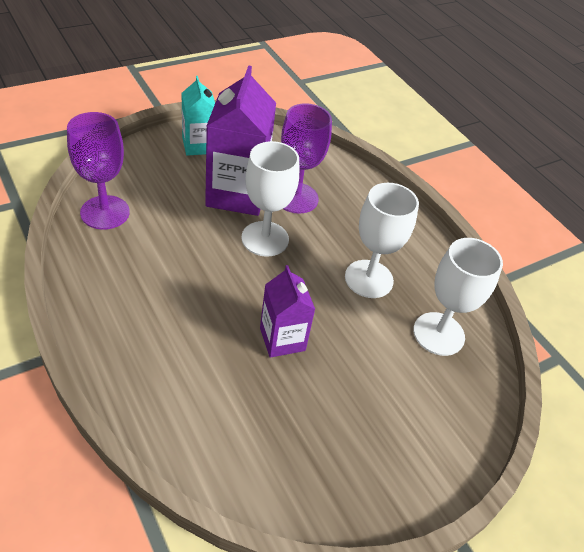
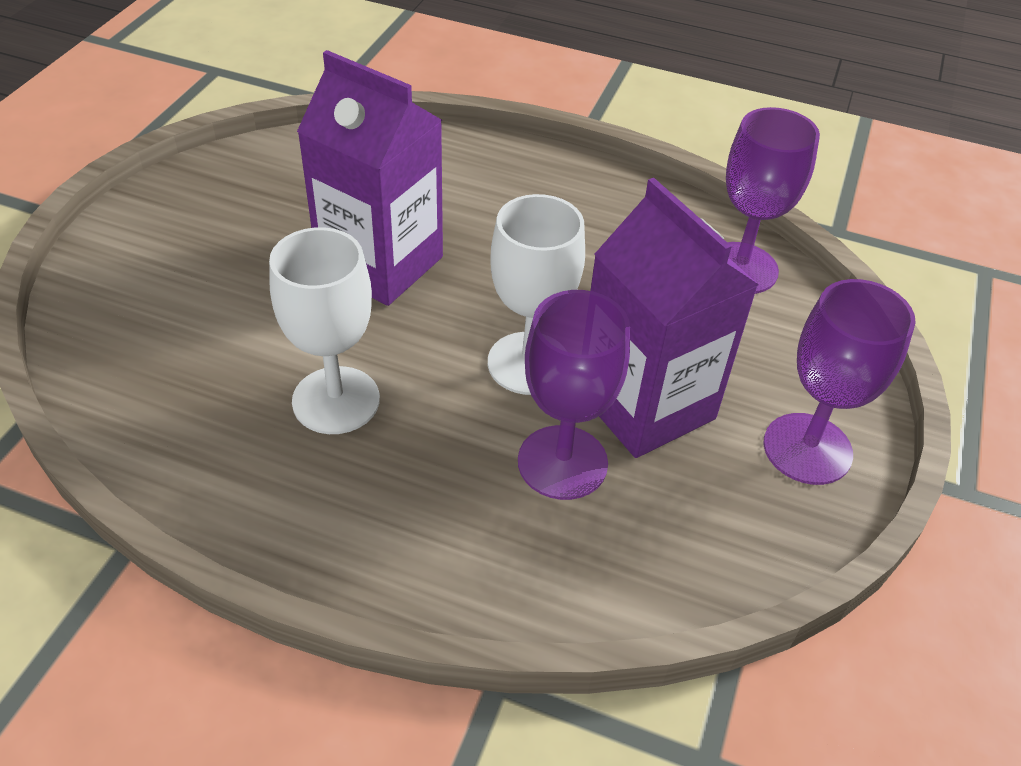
camera: 145 degrees right, 0 degrees up
turquoise carton [181,76,215,156] -> purple goblet [763,279,916,485]
purple carton [260,265,316,358] -> purple carton [297,50,443,306], size x1.71
white goblet [413,238,503,356] -> none

